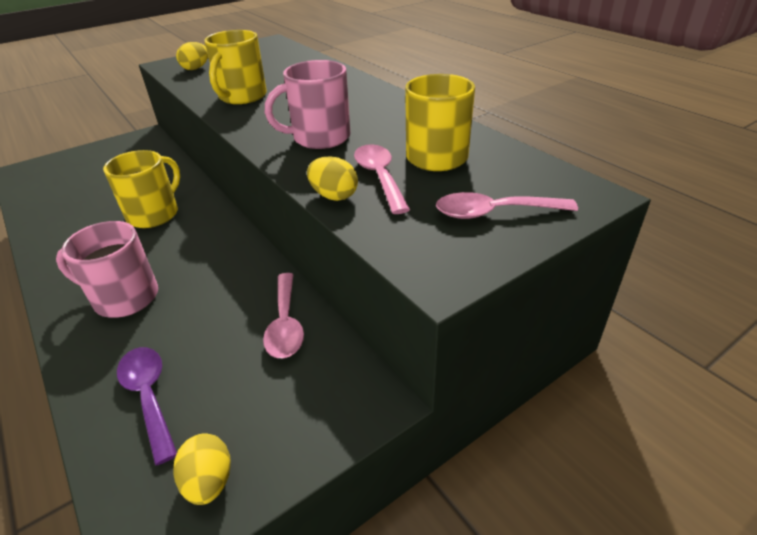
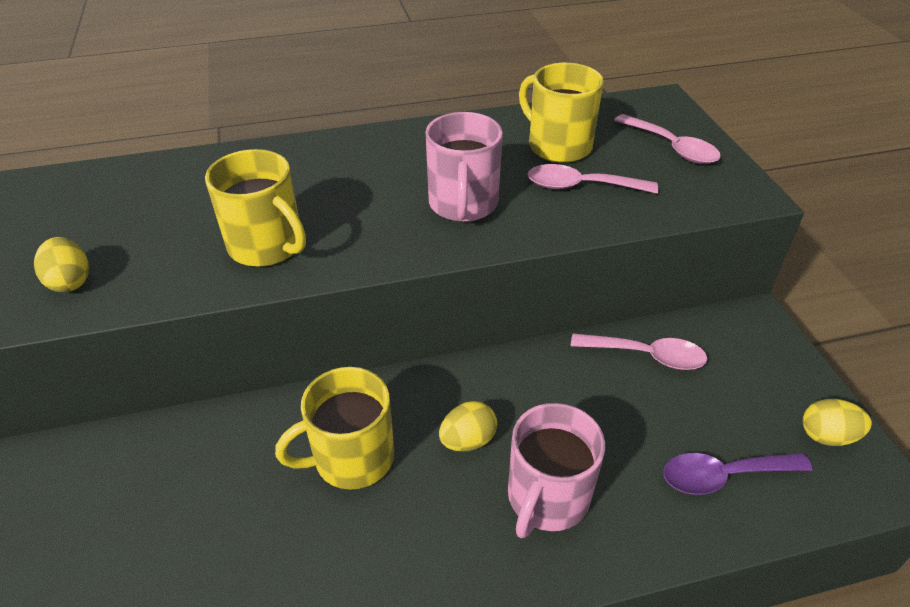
camera: 70 degrees left, 5 degrees up
yellow mug [103,150,180,228] -> yellow mug turned 75 degrees counterclockwise [275,367,394,490]
yellow egg [307,157,358,201] -> yellow egg moved to [439,401,497,452]
pink spoon [436,192,578,219] -> pink spoon turned 60 degrees counterclockwise [614,114,721,164]

